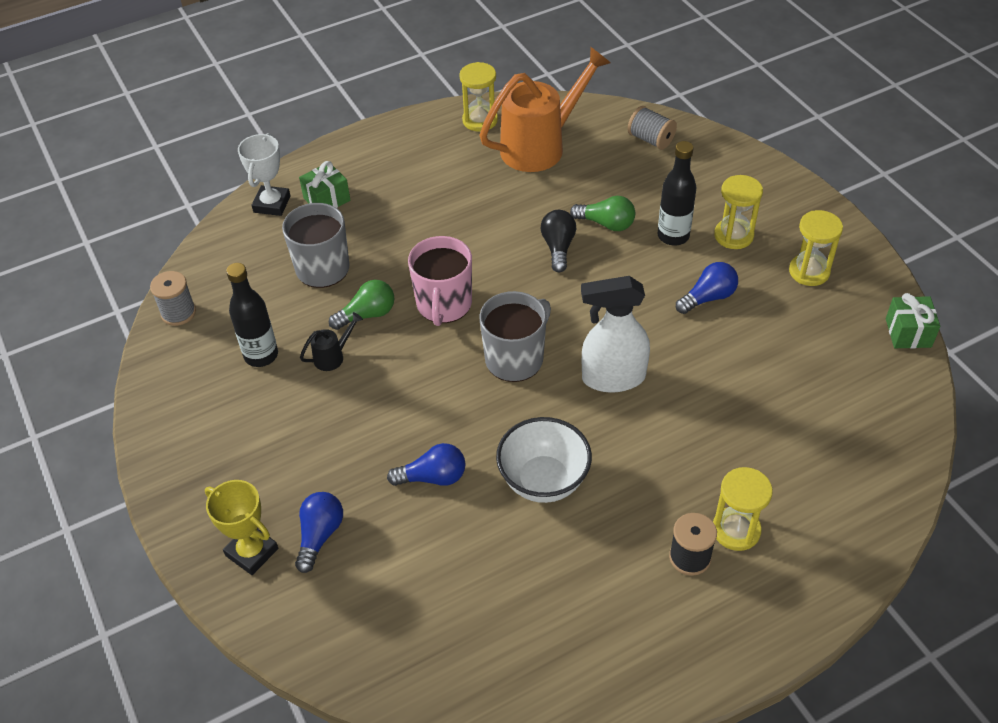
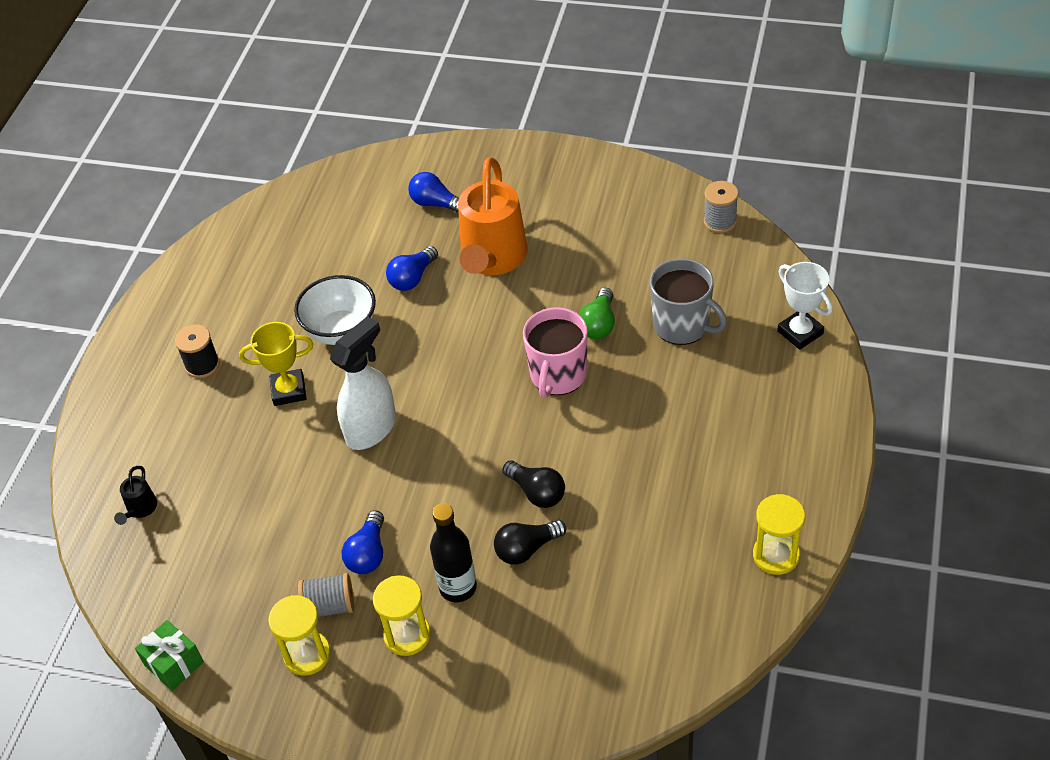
camera: 135 degrees right, 0 degrees up
yellow trophy [205,480,278,575] -> yellow trophy moved to [239,322,313,406]
black bottle [226,263,278,367] -> none
blue light bulb [295,492,343,573] -> blue light bulb turned 150 degrees clockwise [408,172,459,213]
green gift [299,161,350,208] -> none
black watering can [300,312,363,371] -> black watering can moved to [114,466,157,525]
pink mug [408,236,472,326] -> pink mug turned 120 degrees counterclockwise [523,307,587,398]
grey mug [479,291,551,382] -> none
orange watering can [480,47,611,172] -> orange watering can moved to [458,157,528,275]
green light bulb [570,196,635,231] -> black light bulb [494,520,567,565]
grey spool [628,106,677,150] -> grey spool moved to [298,573,354,617]
yellow hourglass [713,467,773,551] -> none

